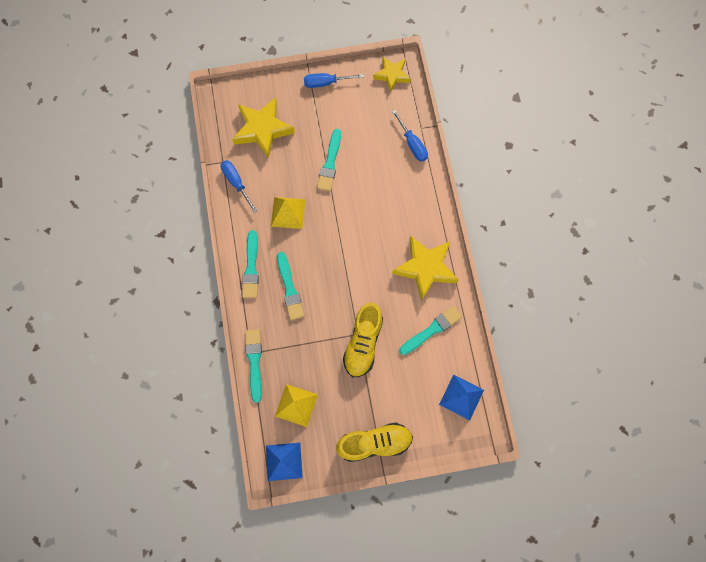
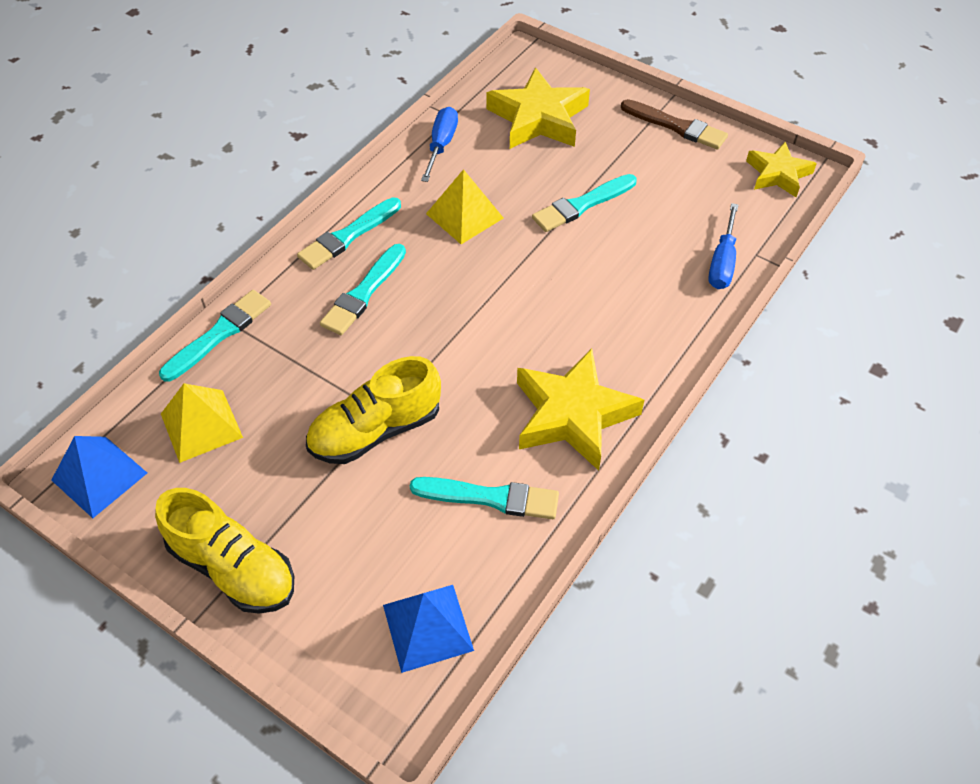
camera: 45 degrees right, 20 degrees down
blue screwdriver [304,73,364,88] -> brown brush [621,99,728,150]

